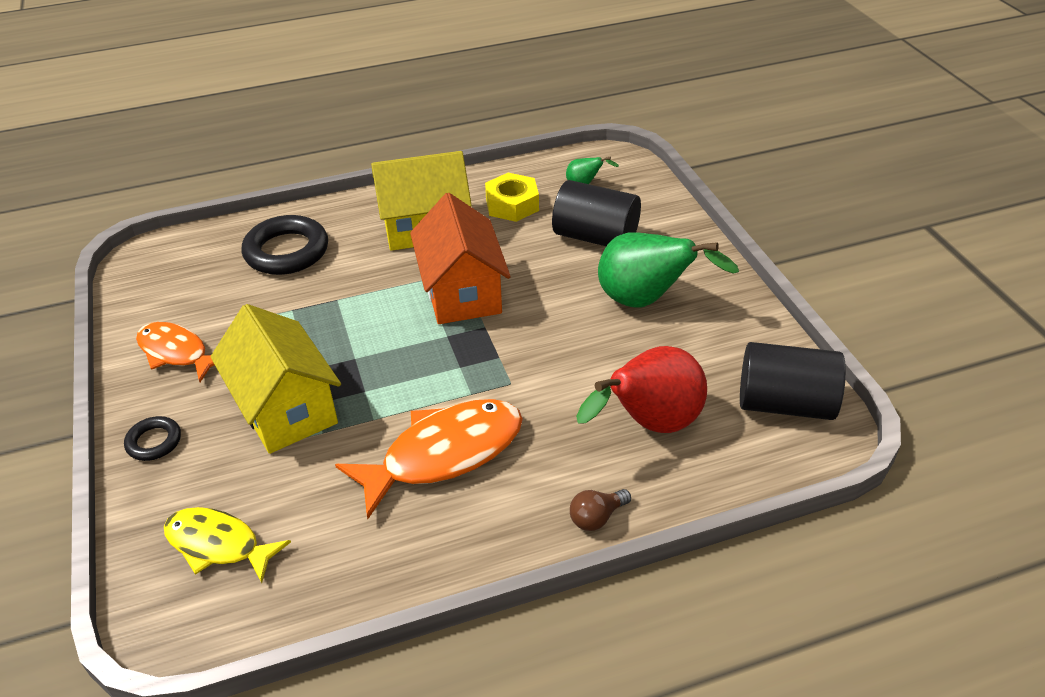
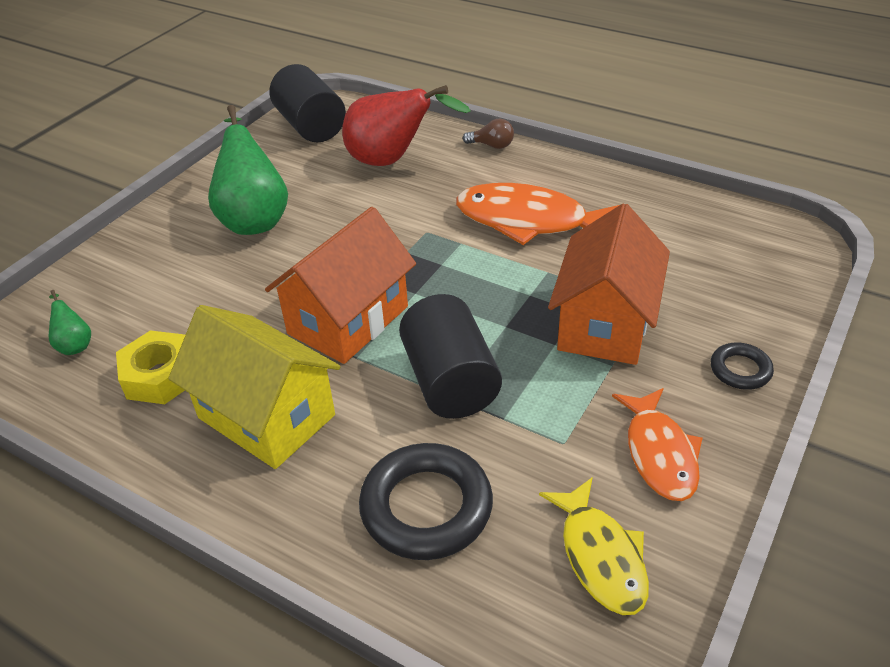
camera: 130 degrees left, 0 degrees up
yellow fish [164,507,291,583] -> yellow fish moved to [539,477,649,615]
yellow house [211,304,341,454] -> orange house [548,203,670,365]
black cylinder [552,180,641,246] -> black cylinder moved to [399,294,502,419]

